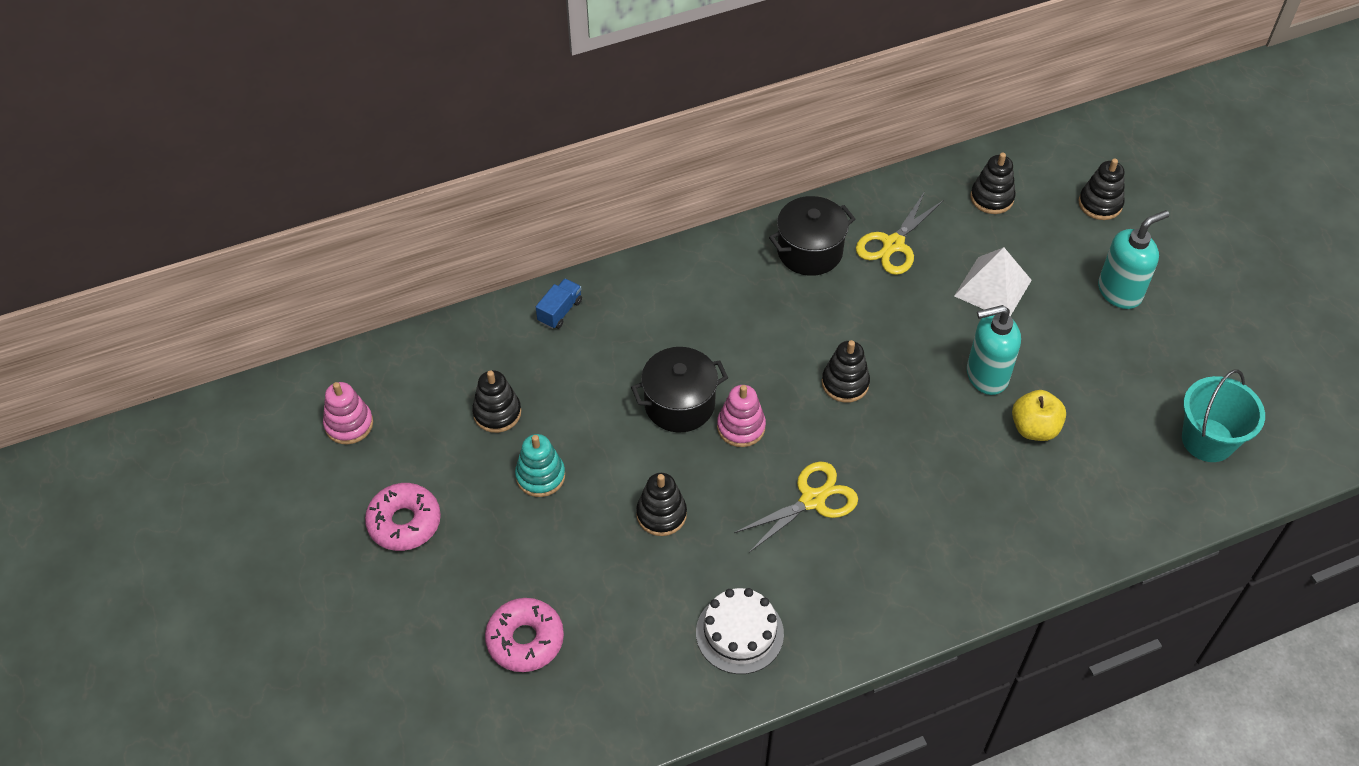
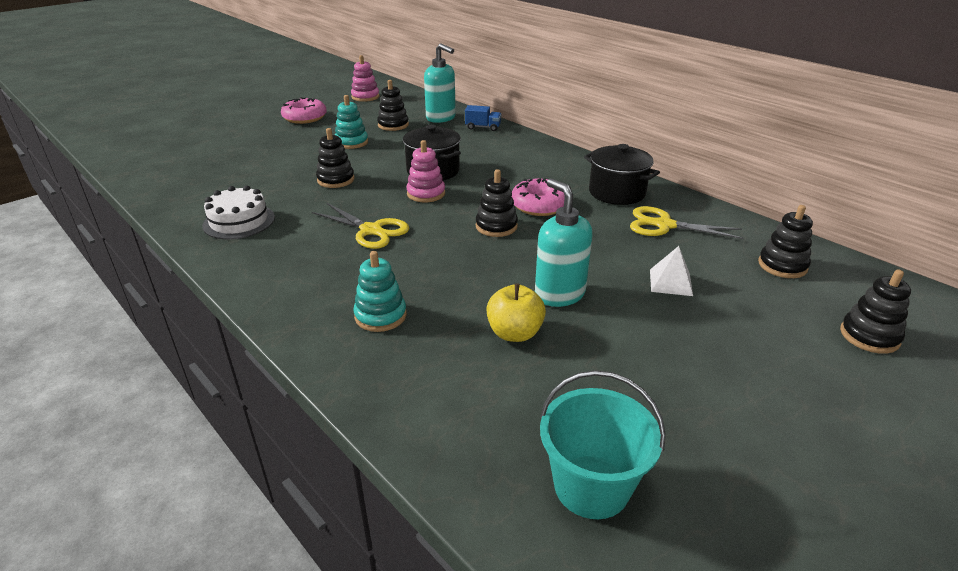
camera: 70 degrees right, 20 degrees down
pink donut [485,598,564,672] -> pink donut moved to [512,178,565,216]
white pyramid [954,247,1032,316] -> white pyramid [650,246,693,296], size x0.64
turquoise soap dispenser [1098,210,1169,309] -> turquoise soap dispenser moved to [424,43,456,123]
none -> turquoise stacking toy [353,251,407,332]

